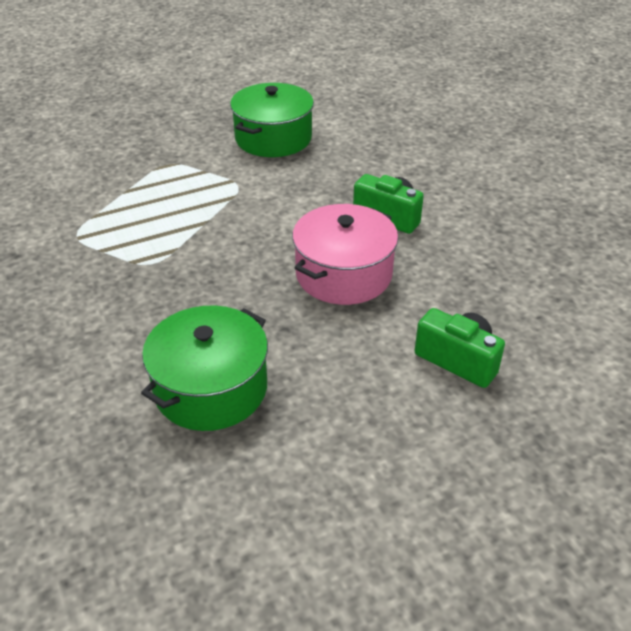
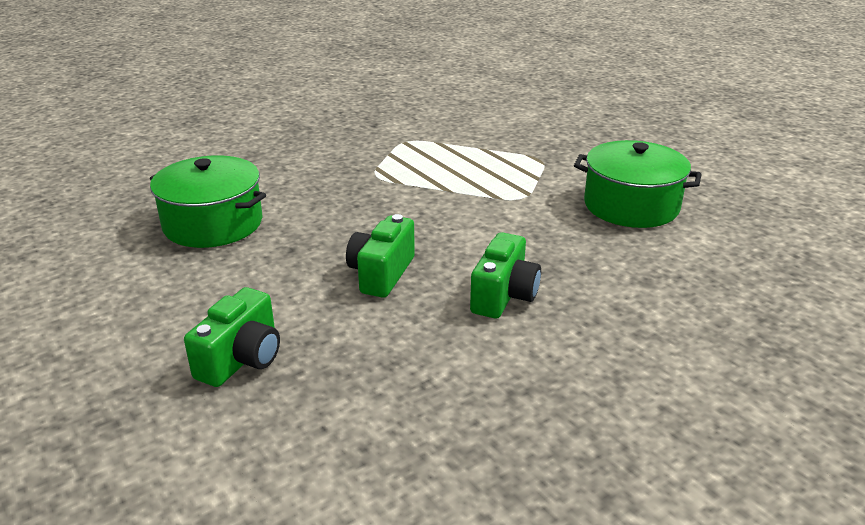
camera: 80 degrees right, 10 degrees down
pink pot [292,204,398,305] -> green camera [346,214,415,298]

